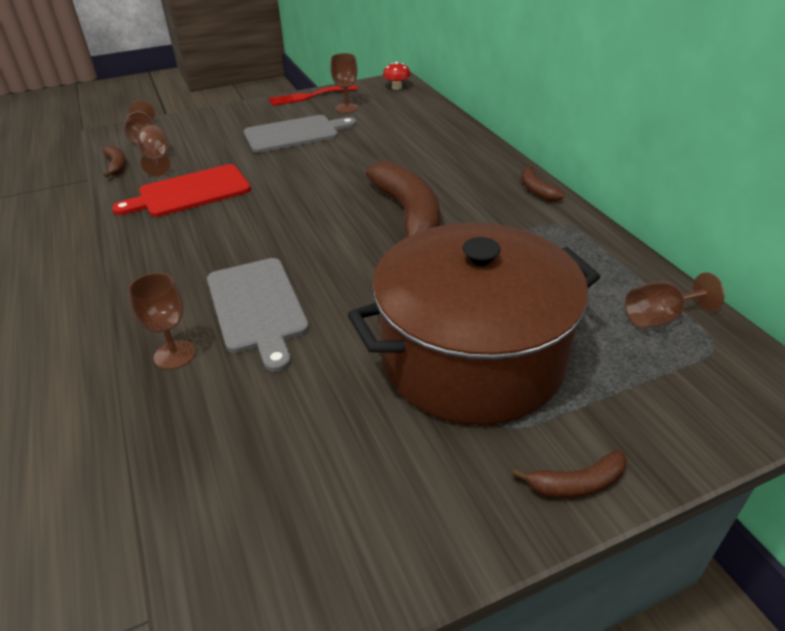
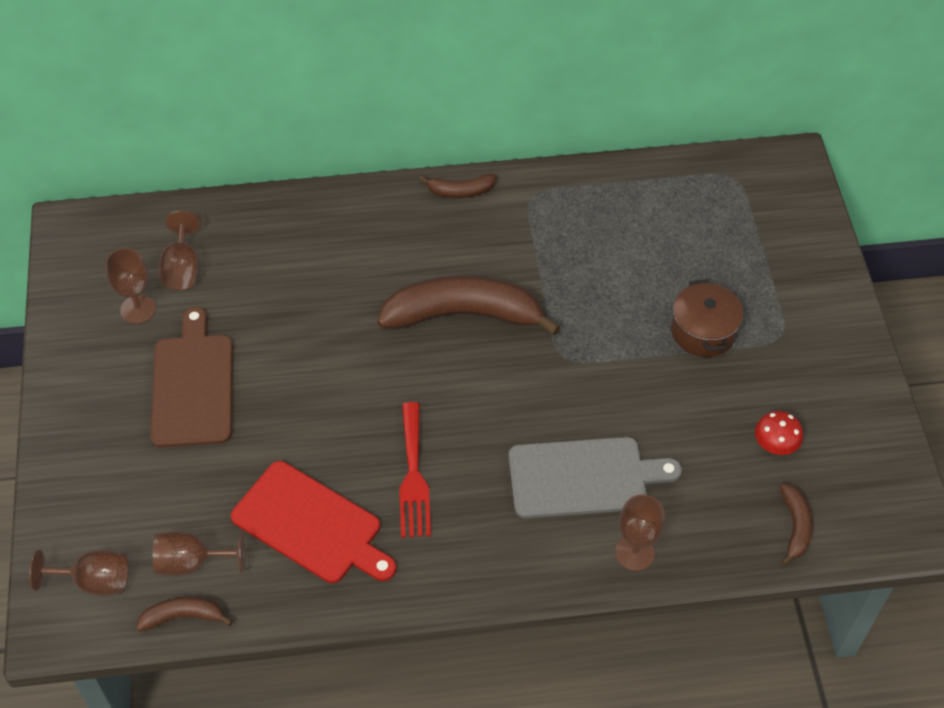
camera: 75 degrees left, 15 degrees up
red cutting board [112,164,251,217] -> red cutting board turned 45 degrees counterclockwise [231,461,396,583]
grey cutting board [244,115,356,153] -> brown cutting board [150,307,233,448]
red fork [269,85,358,106] -> red fork moved to [399,402,431,538]
brown pot [348,223,600,425] -> brown pot [671,279,744,357], size x0.42
red mushroom [383,62,411,90] -> red mushroom moved to [755,411,803,455]
brown banana [513,450,627,498] -> brown banana moved to [780,484,813,566]
brown goblet [625,272,724,328] -> brown goblet moved to [159,211,200,290]

